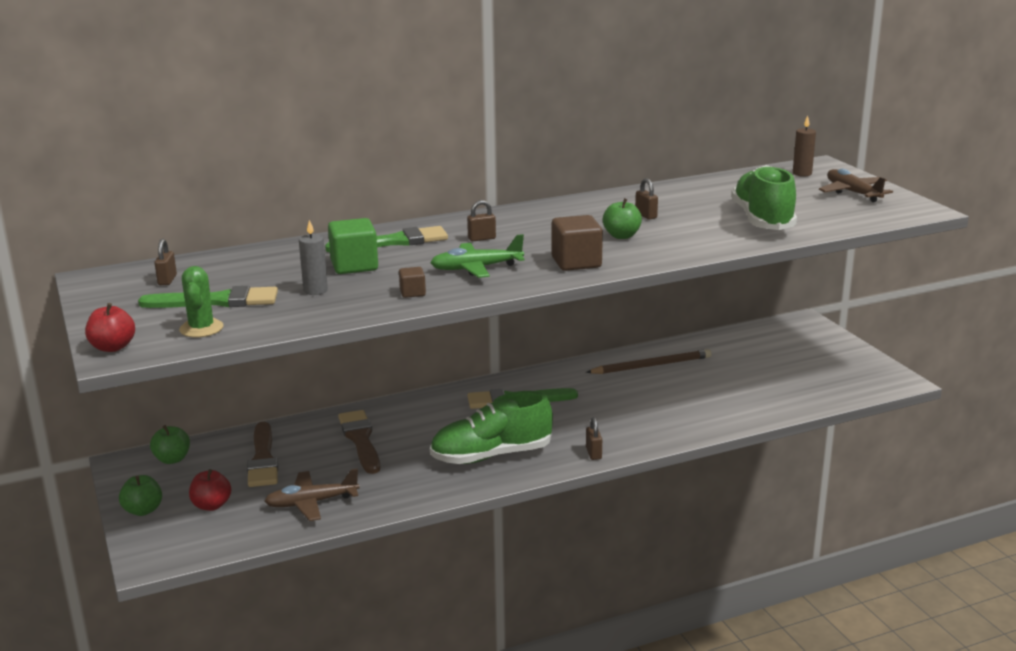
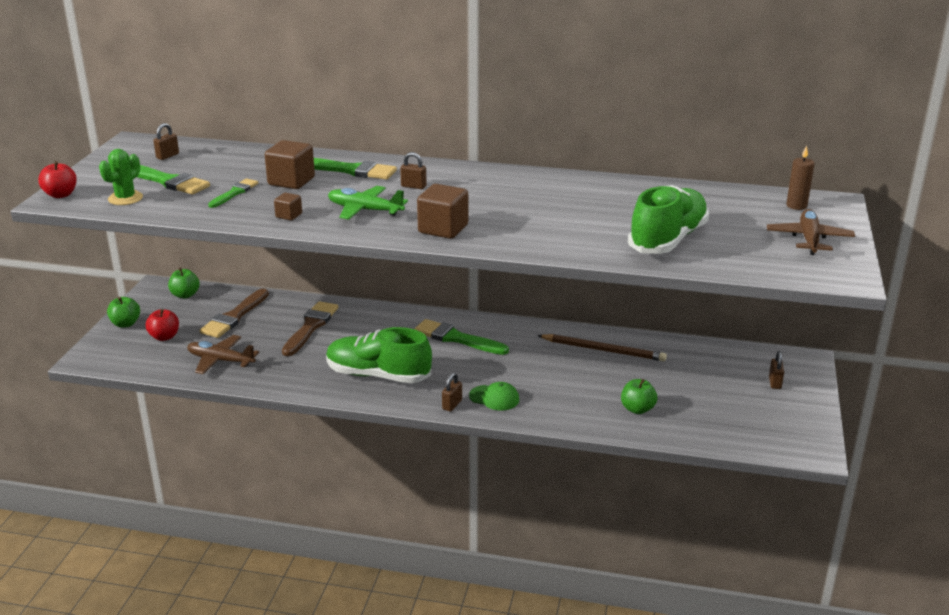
camera: 35 degrees right, 5 degrees up
grey candle [299,220,328,295] -> green brush [208,178,258,208]
green cube [328,218,378,274] -> brown cube [265,140,315,189]
green apple [603,198,642,239] -> green apple moved to [621,379,657,414]
brown padlock [635,178,658,220] -> brown padlock moved to [769,351,784,389]
none -> green cap [469,382,519,410]

